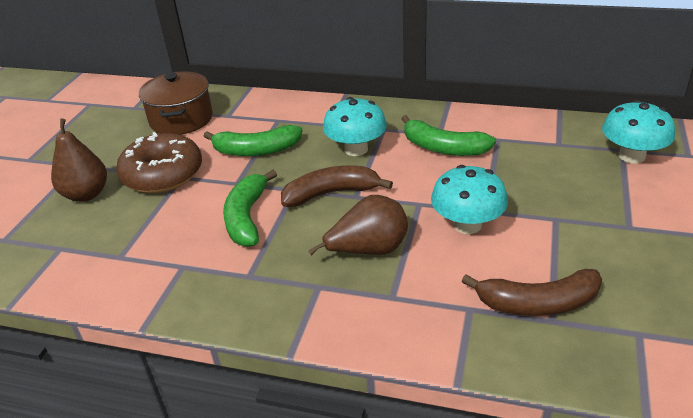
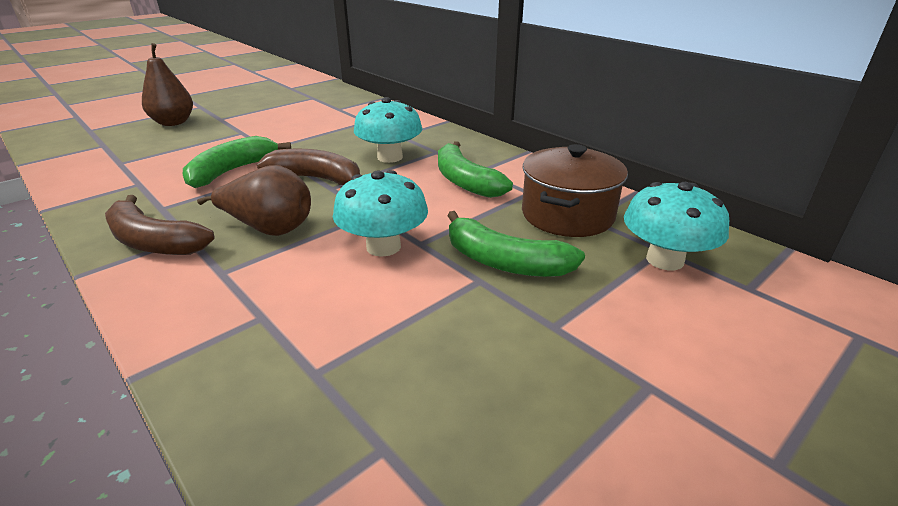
camera: 30 degrees right, 5 degrees down
brown donut [116,132,202,193] -> none
brown pot [139,71,213,135] -> brown pot moved to [522,144,628,237]
green banana [204,125,302,156] -> green banana moved to [447,211,585,277]
brown banana [462,269,602,316] -> brown banana moved to [105,195,215,255]

